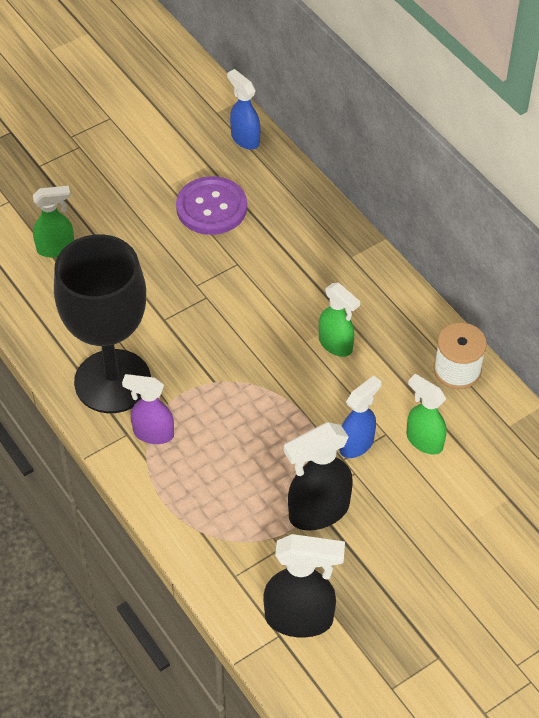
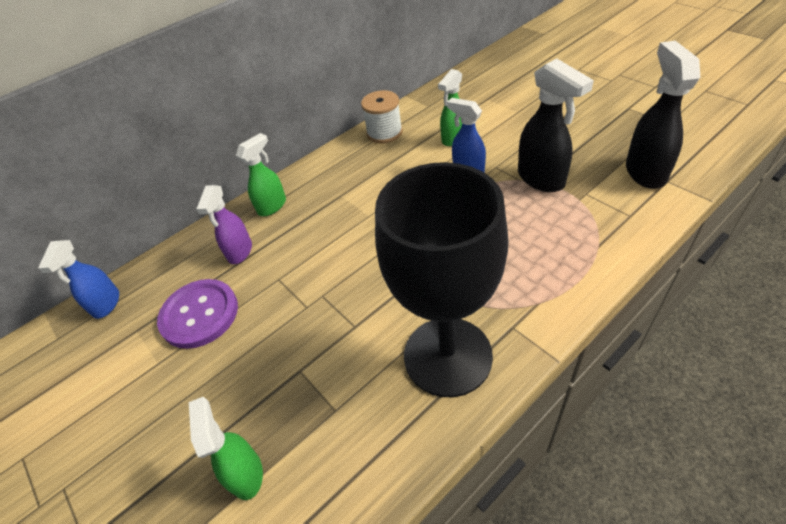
camera: 90 degrees left, 5 degrees down
purple spray bottle [122,374,174,444] -> purple spray bottle moved to [196,185,252,264]
blue spray bottle [227,69,260,150] -> blue spray bottle turned 45 degrees counterclockwise [38,240,119,319]
green spray bottle [319,283,360,357] -> green spray bottle moved to [236,133,286,216]

